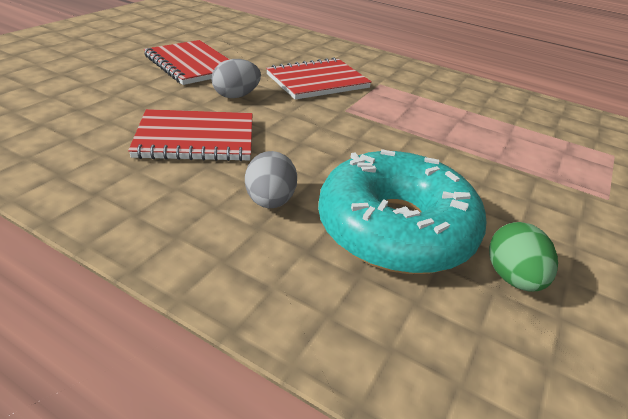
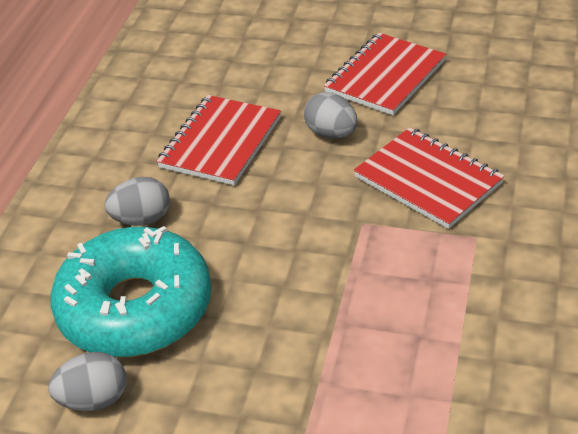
camera: 80 degrees right, 5 degrees up
red notebook [128,109,252,161] -> red notebook turned 45 degrees clockwise [156,95,281,185]
green egg [489,222,558,291] -> grey egg [48,352,127,411]

